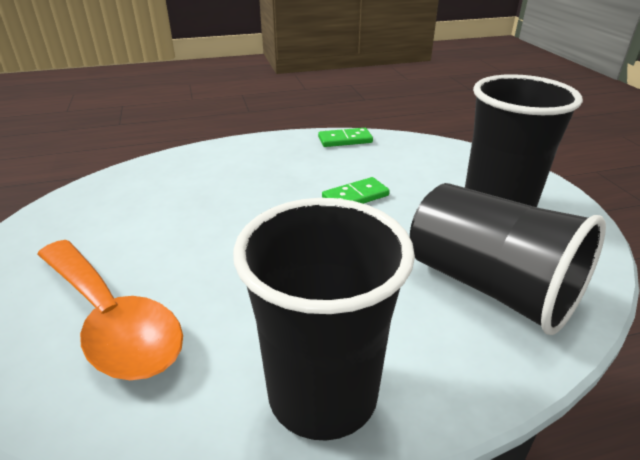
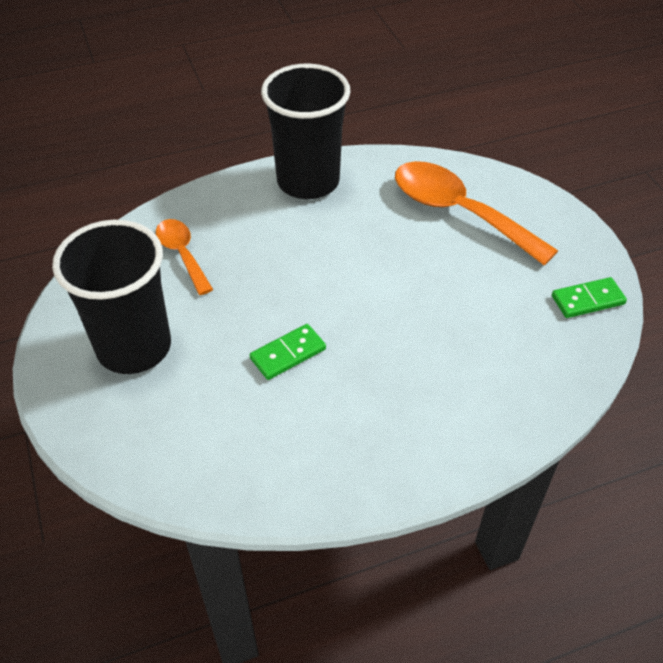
camera: 175 degrees right, 15 degrees up
green domino [318,128,373,147] -> green domino moved to [552,277,627,318]
black cup [410,183,606,335] -> orange spoon [156,219,213,295]

